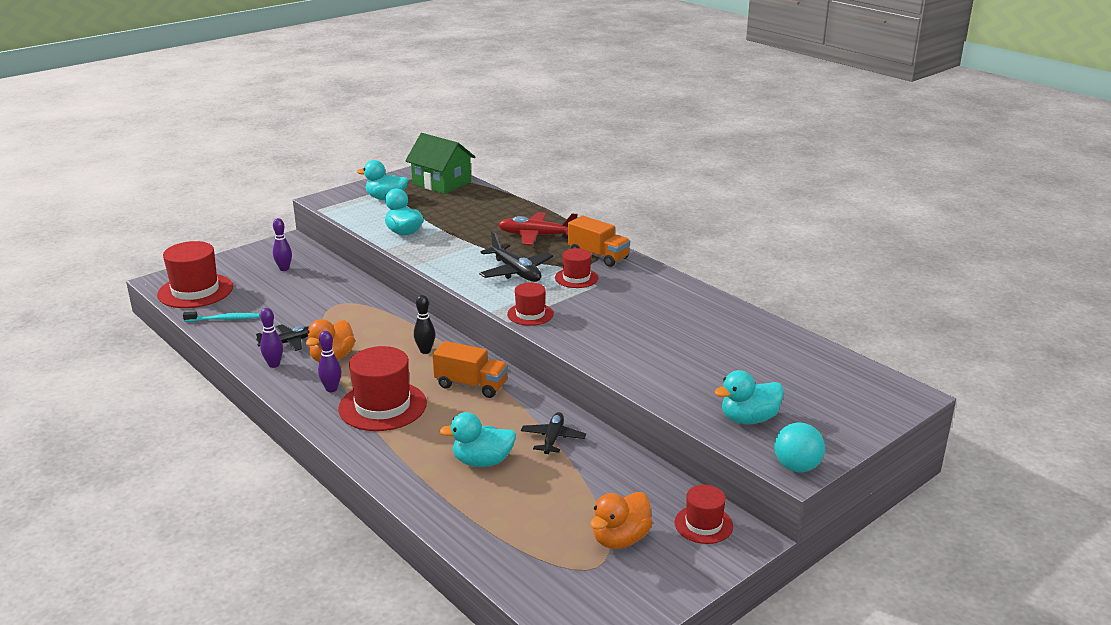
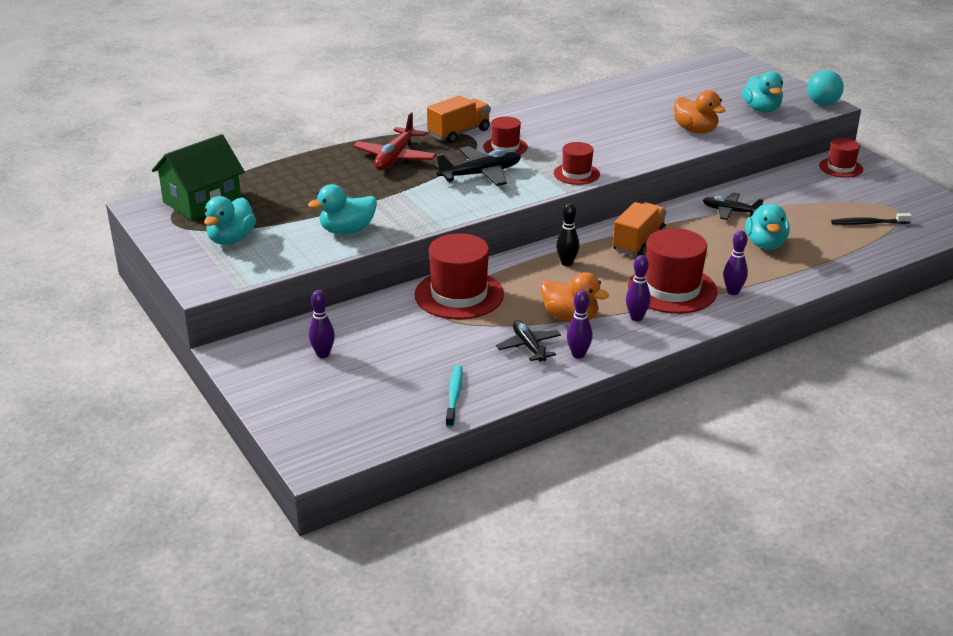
camera: 80 degrees left, 5 degrees up
red hat [157,241,233,308] -> red hat moved to [414,233,504,319]
orange duck [590,492,653,549] -> orange duck moved to [674,90,726,134]
none -> purple bowling pin [723,230,748,295]
none -> black toothbrush [831,213,912,225]

